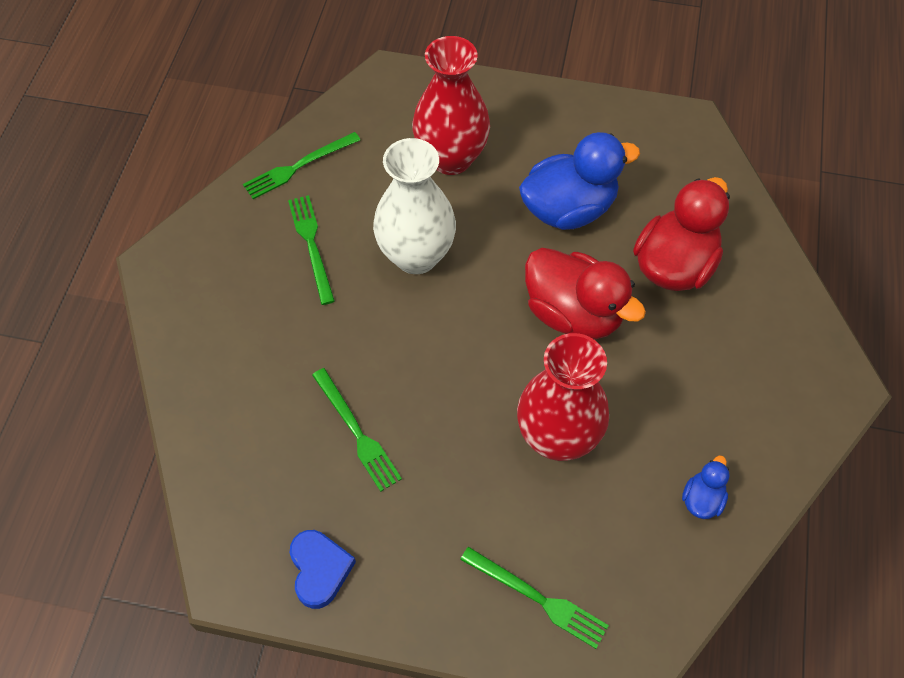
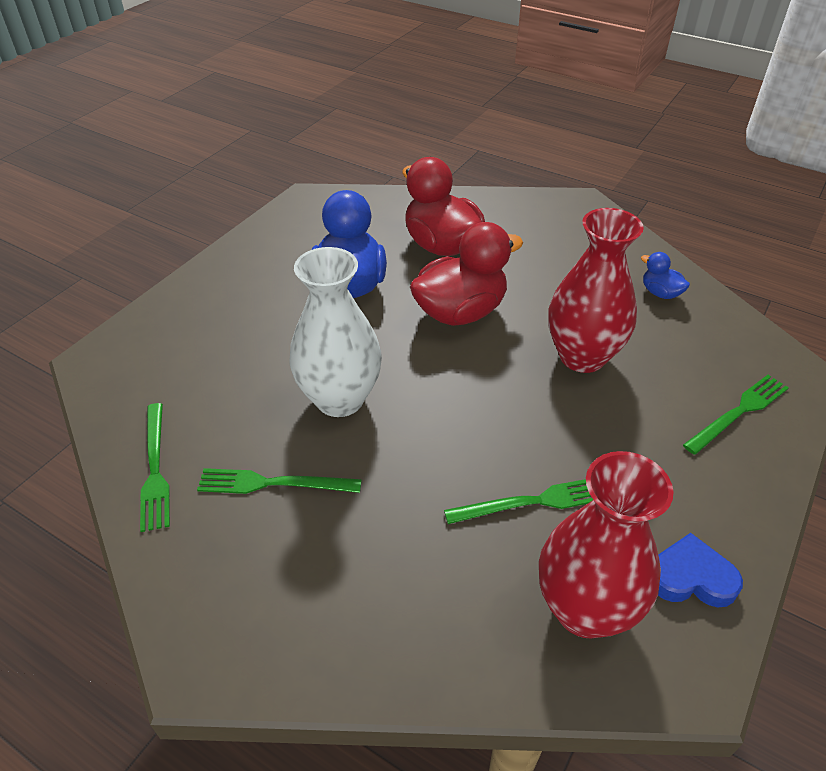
camera: 70 degrees left, 15 degrees down
red vase [412,36,490,175] -> red vase moved to [539,451,674,639]

